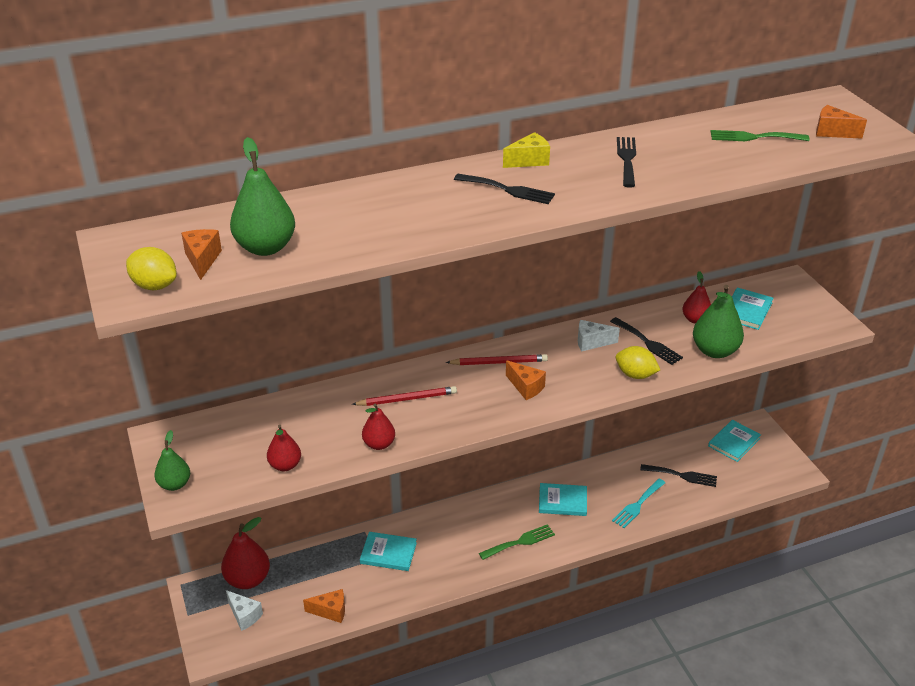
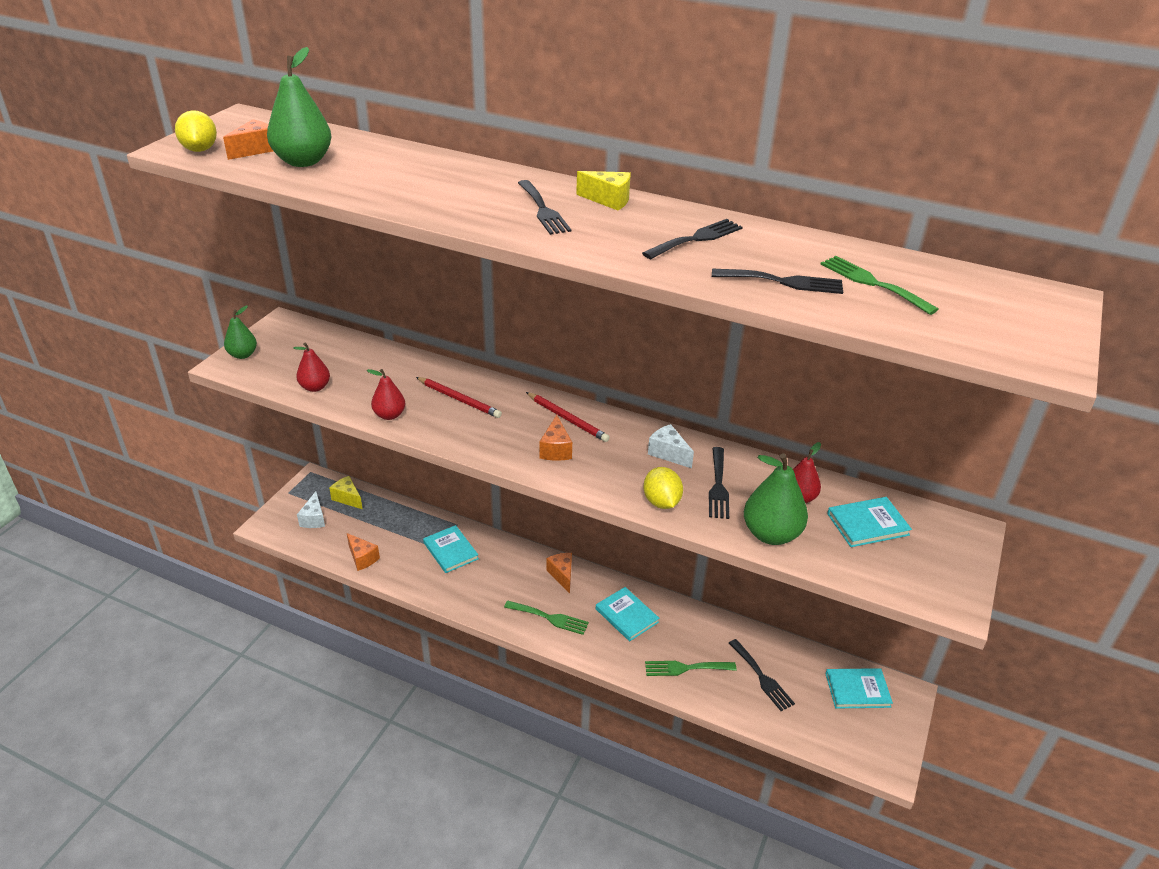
camera: 45 degrees right, 0 degrees up
red pear [221,517,270,589] -> yellow cheese [329,476,363,509]
turquoise fork [612,479,665,528] -> green fork [645,661,736,676]
orange cheese [816,105,867,139] -> orange cheese moved to [546,553,572,593]
none -> black fork [712,269,843,294]

